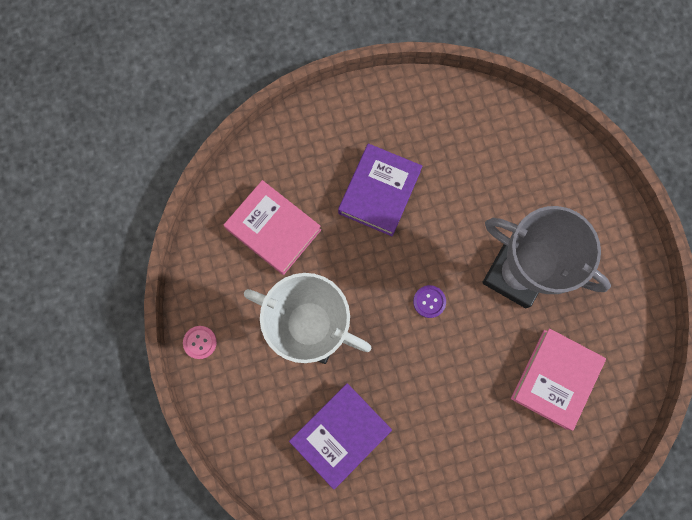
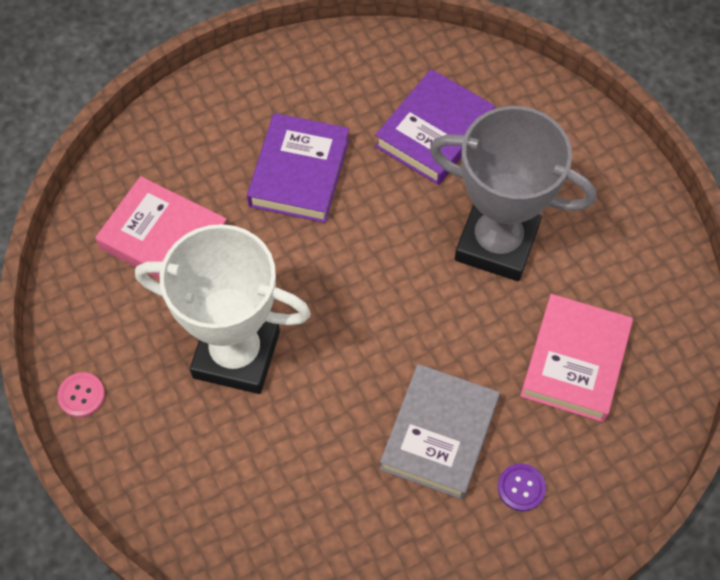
camera: 10 degrees left, 15 degrees down
purple book [289,383,392,489] -> purple book moved to [375,69,495,185]
purple button [413,285,446,318] -> purple button moved to [498,463,546,512]
none -> grey book [380,364,500,500]

